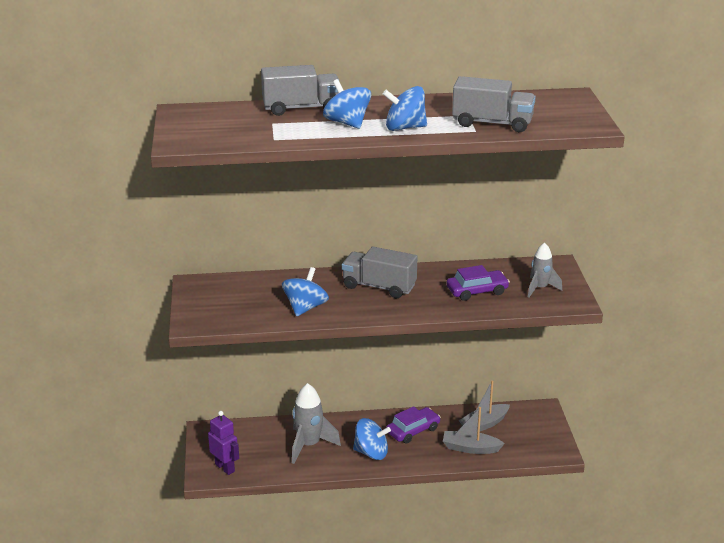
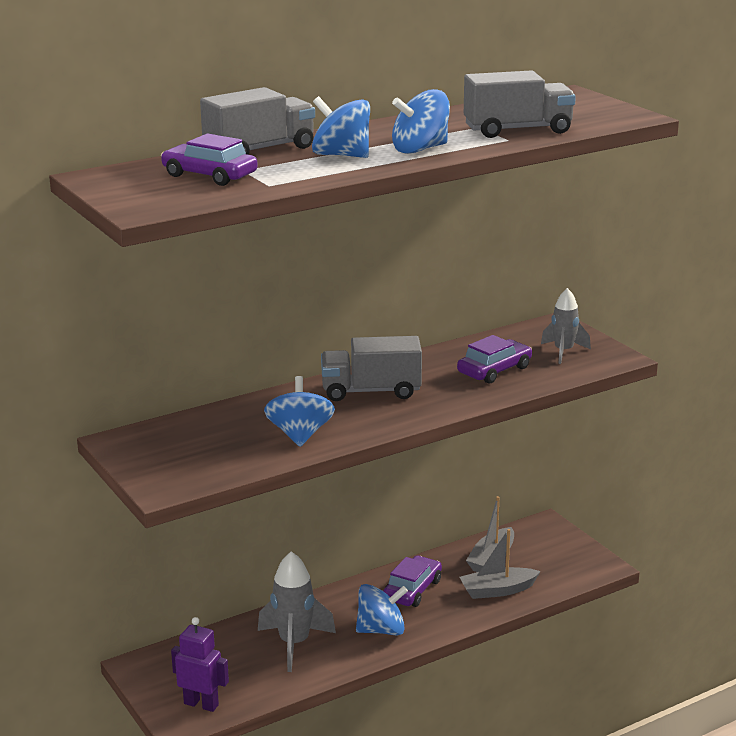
camera: 25 degrees left, 5 degrees down
none -> purple car [161,133,258,186]

